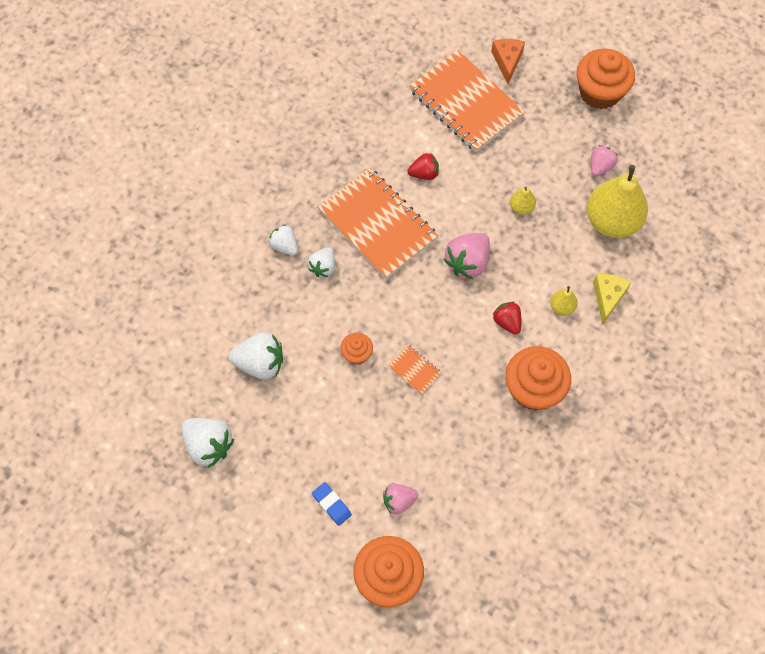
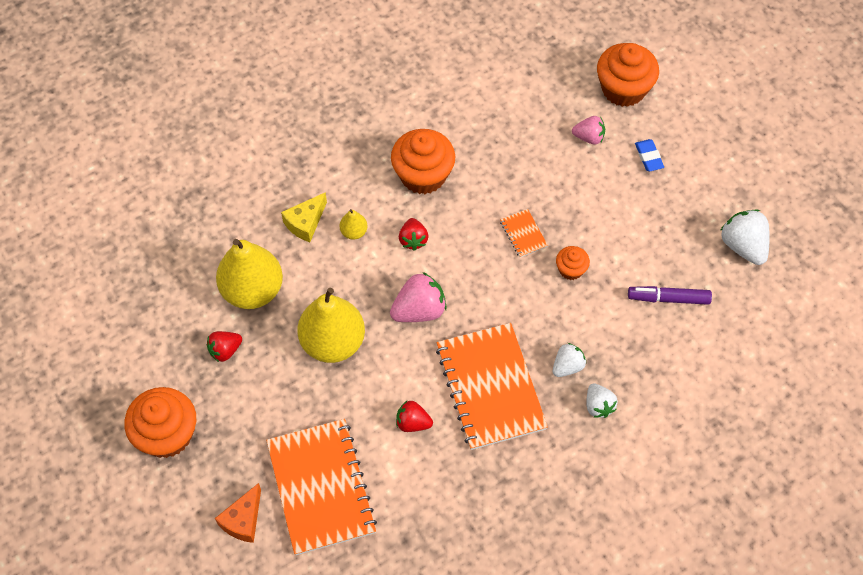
camera: 155 degrees left, 5 degrees down
white strawberry [229,332,283,380] -> purple marker [628,286,712,305]
yellow pear [510,187,536,215] -> yellow pear [297,288,365,363], size x2.28
pink strawberry [591,145,618,177] -> red strawberry [207,331,242,362]

